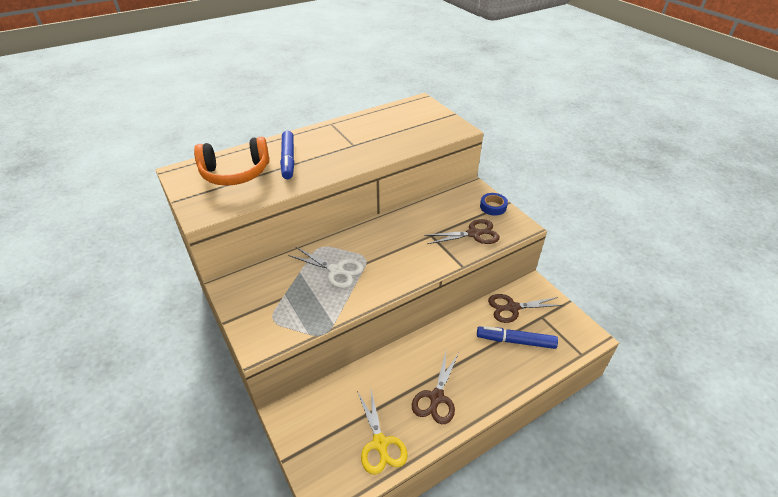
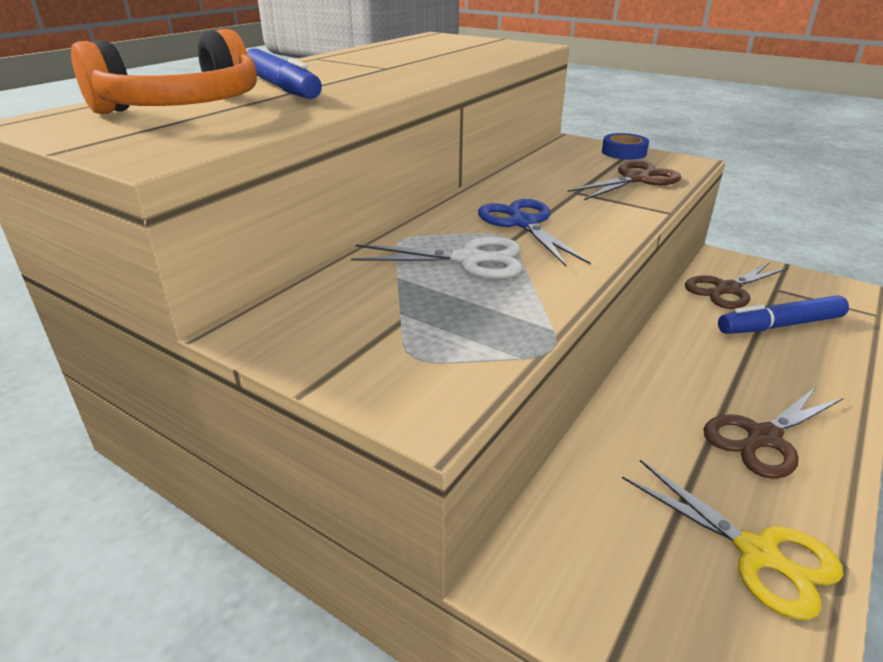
camera: 25 degrees left, 10 degrees down
brown scissors [412,352,459,424] -> brown scissors turned 60 degrees clockwise [703,386,844,479]
none -> blue scissors [478,199,591,266]

